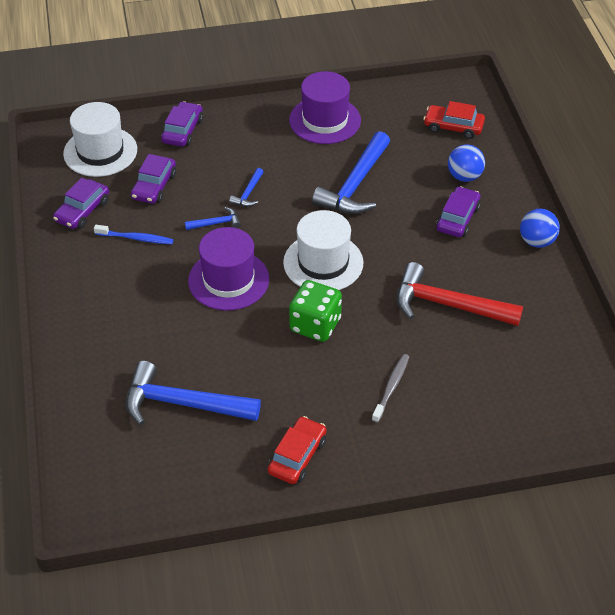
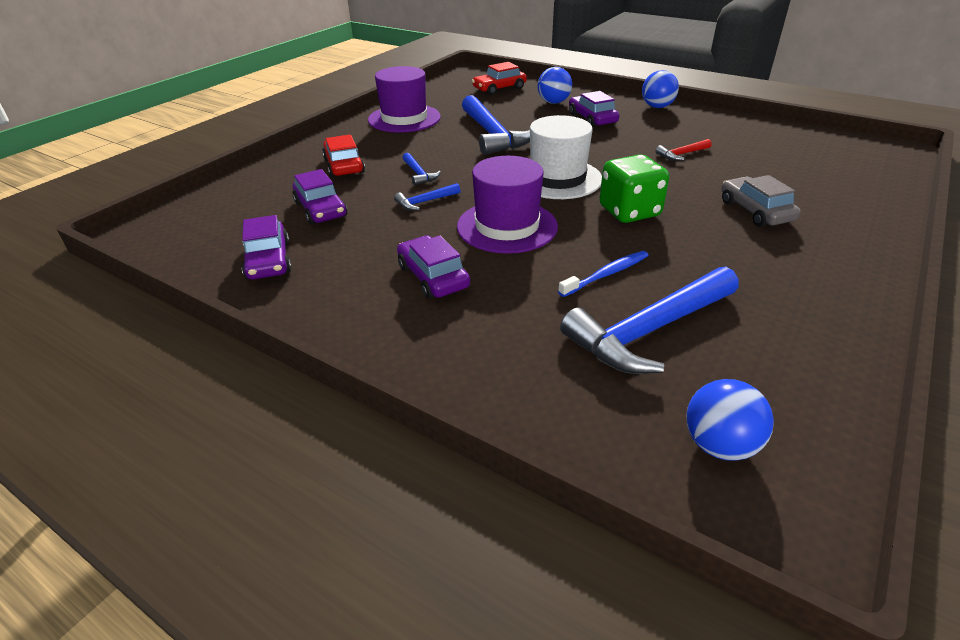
camera: 45 degrees left, 10 degrees down
white hat [63,102,137,177] -> none
blue toothbrush [94,225,174,244] -> blue toothbrush moved to [558,251,649,297]
purple car [161,101,203,147] -> purple car moved to [397,235,470,299]
blue hammer [185,207,241,230] -> blue hammer turned 150 degrees counterclockwise [394,183,461,211]
red car [268,416,326,484] -> red car moved to [322,134,365,177]
grey toothbrush [372,354,409,423] -> grey car [721,175,801,227]
red hammer [396,262,523,326] -> red hammer [655,139,712,161], size x0.46
none -> blue ball [686,379,774,461]

